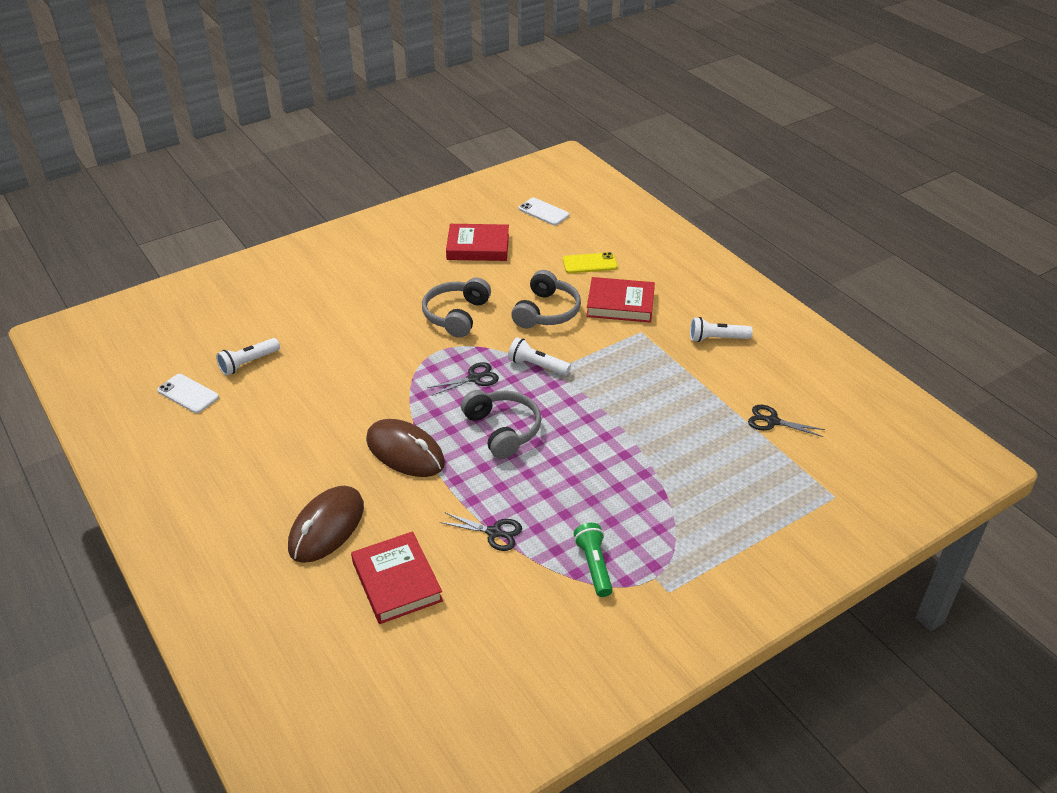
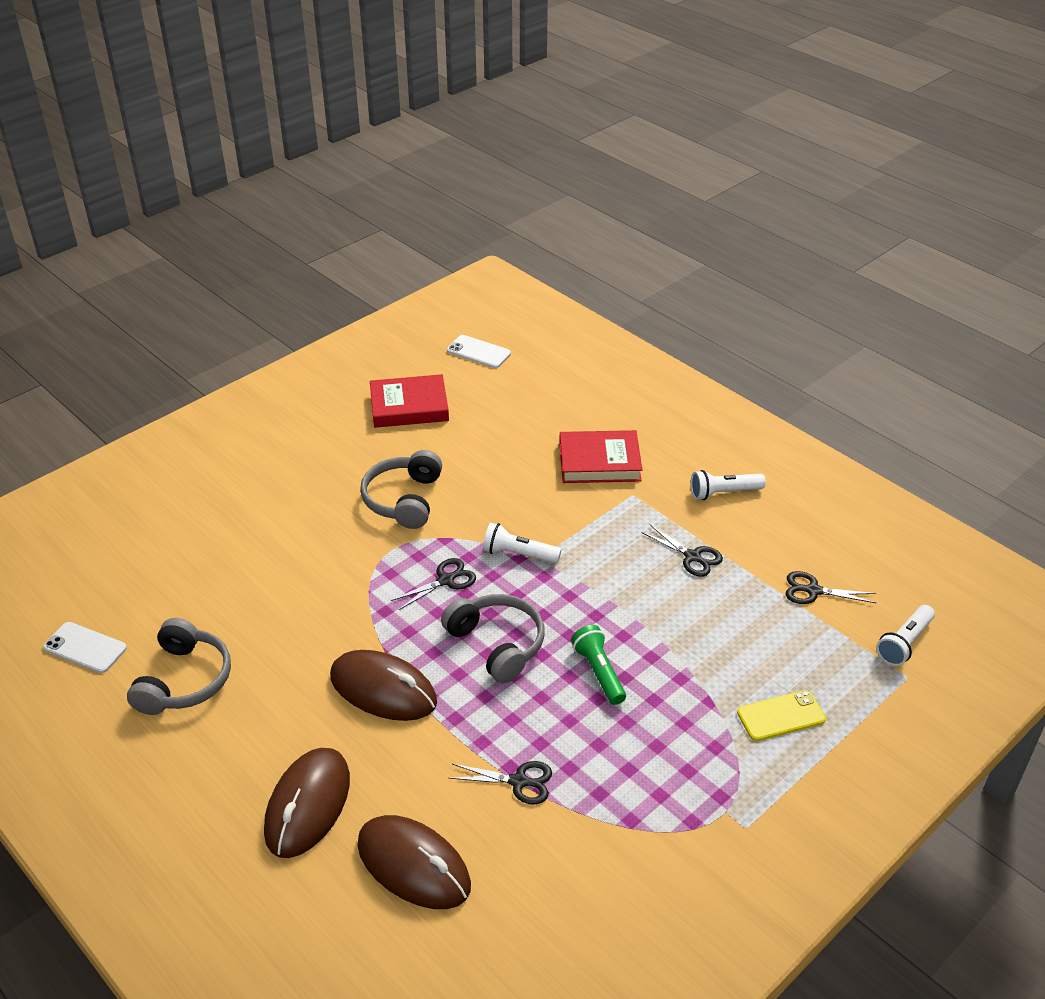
camera: 10 degrees left, 0 degrees up
white flashlight [216,338,280,376] -> white flashlight moved to [876,605,935,666]
red book [351,531,443,624] -> brown mouse [357,815,471,909]
grey headphones [511,270,581,329] -> grey headphones moved to [127,618,231,715]
yellow phone [563,252,617,273] -> yellow phone moved to [737,690,826,741]
green flashlight [574,523,613,597] -> green flashlight moved to [571,625,626,705]
none -> black scissors [641,525,723,577]

